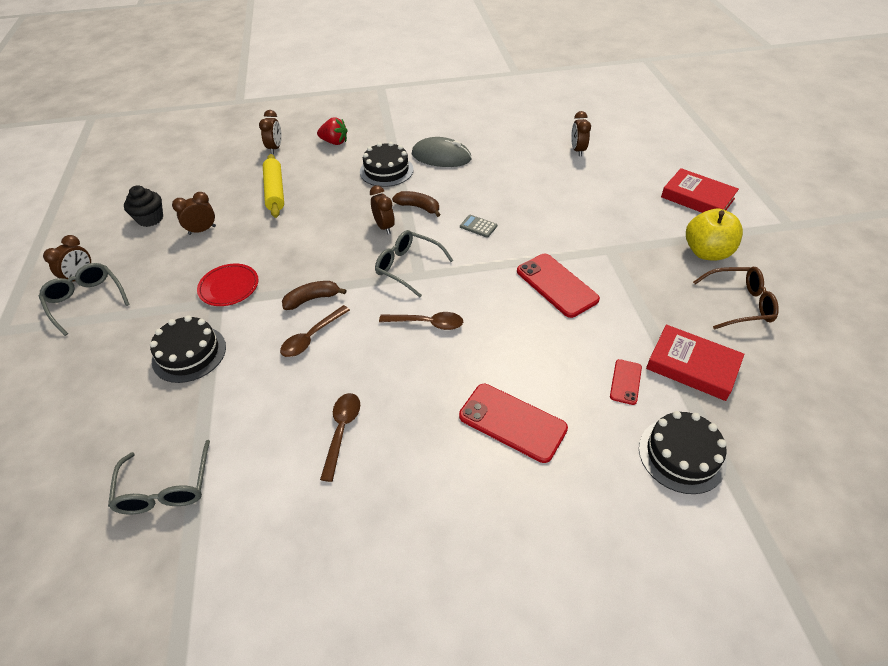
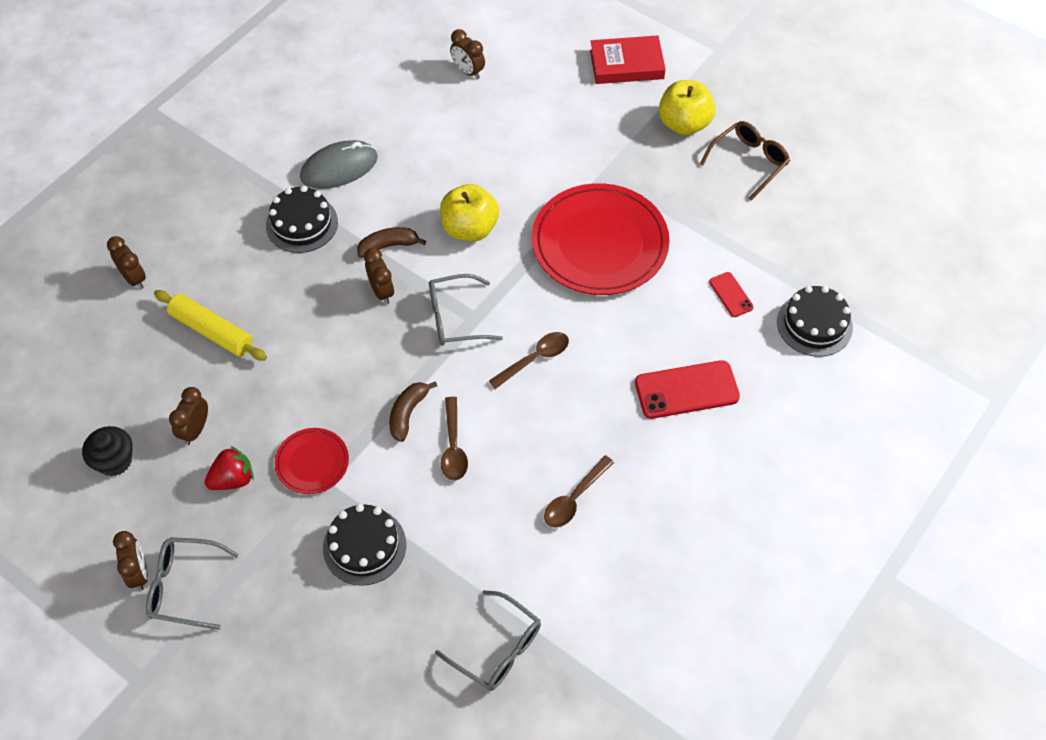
camera: 45 degrees left, 10 degrees up
red strawberry [317,117,348,145] -> red strawberry moved to [205,446,254,490]
brown spoon [320,393,360,482] -> brown spoon turned 105 degrees counterclockwise [544,455,614,528]
brown clock [370,185,395,234] -> brown clock turned 45 degrees clockwise [364,248,394,304]
grey calculator [460,215,497,238] -> yellow apple [440,184,499,241]
red phone [517,254,600,318] -> red plate [532,183,669,295]
red book [646,324,744,401] -> none

